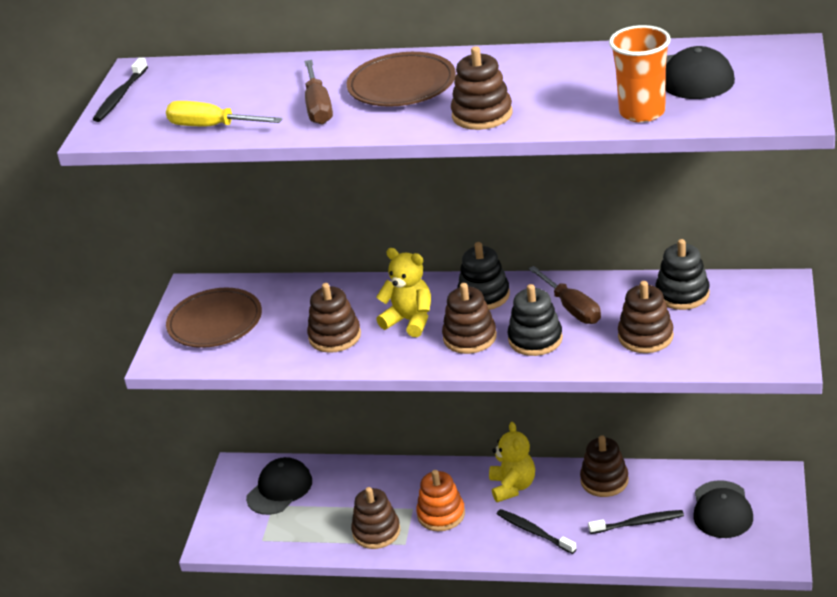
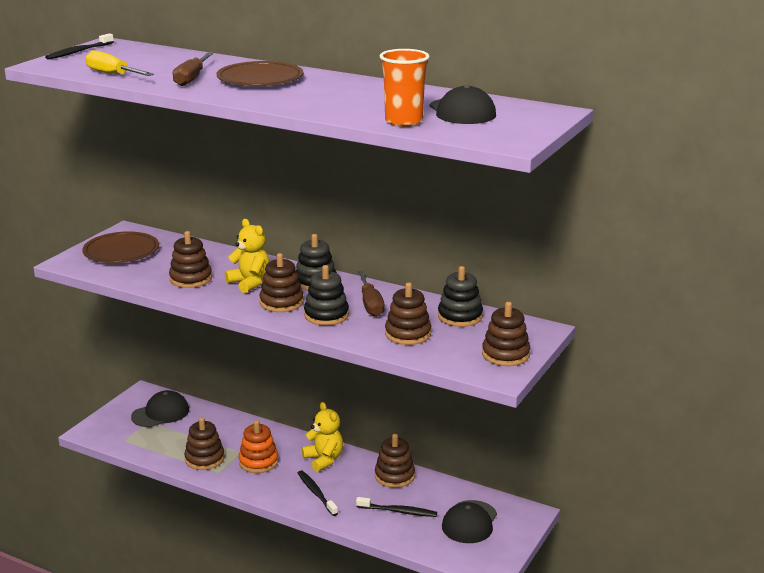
camera: 15 degrees right, 10 degrees down
brown stacking toy [451,46,512,130] -> brown stacking toy moved to [482,302,530,366]
yellow teddy bear [489,422,535,502] -> yellow teddy bear turned 45 degrees counterclockwise [302,402,343,472]

